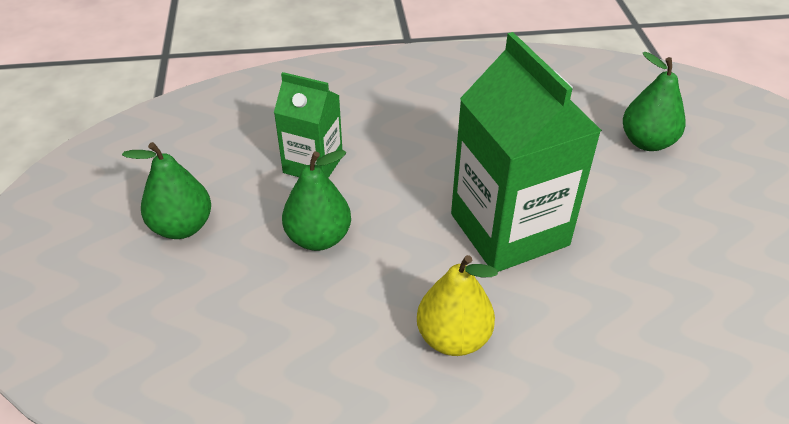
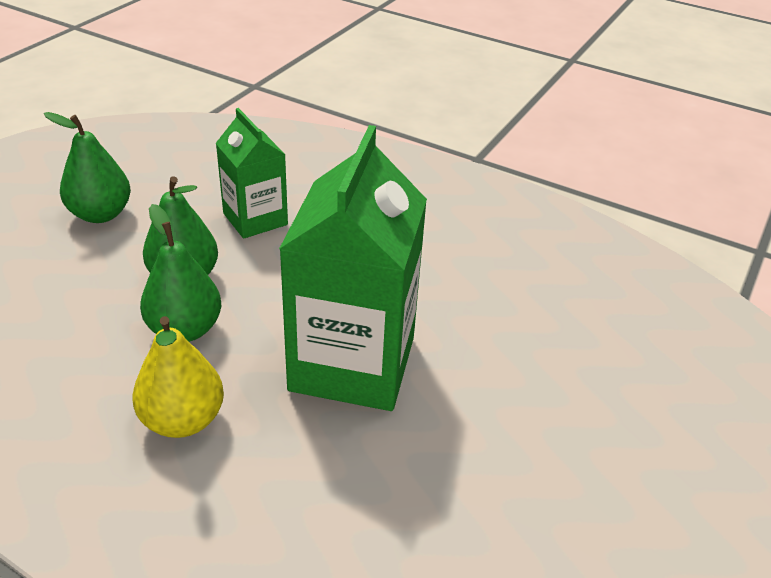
camera: 35 degrees right, 5 degrees down
green pear [623,52,686,151] -> green pear moved to [140,204,221,342]

